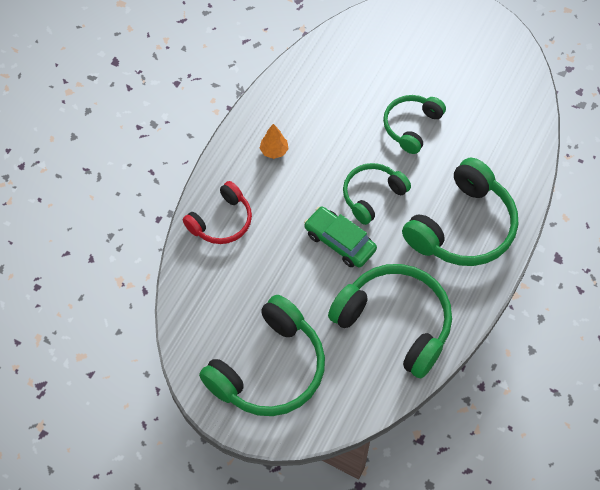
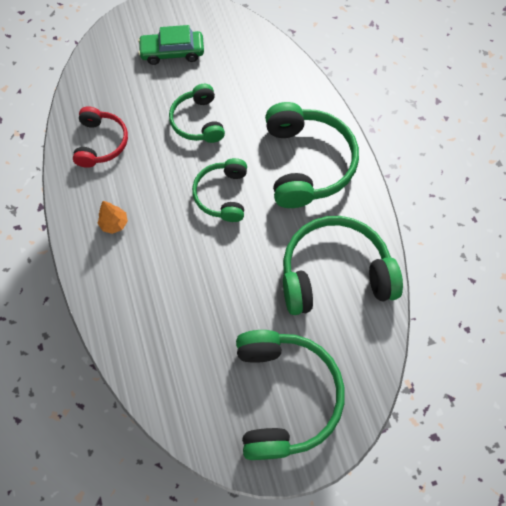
camera: 45 degrees left, 5 degrees up
red headphones [183,181,252,244] -> red headphones moved to [73,106,128,168]
green car [304,207,377,268] -> green car moved to [138,25,204,65]

